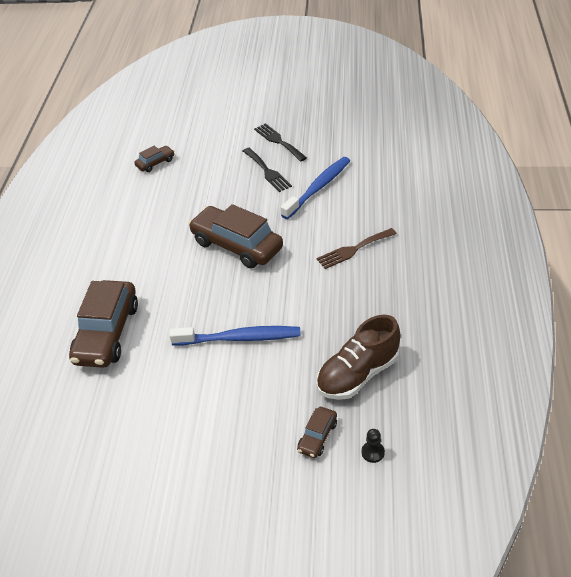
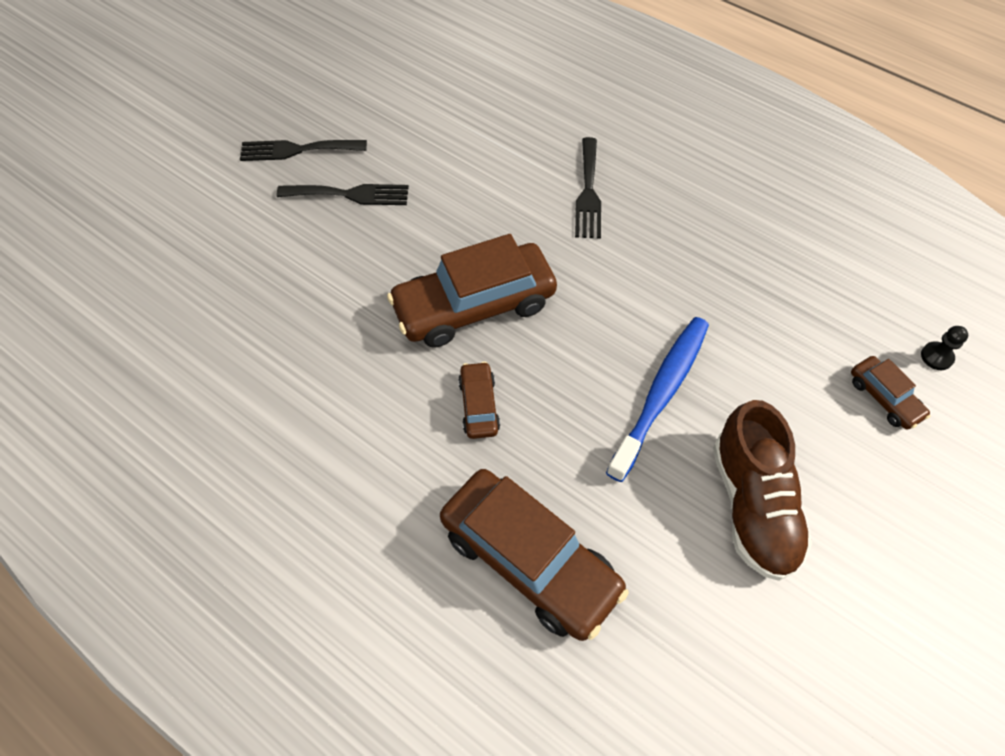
camera: 60 degrees left, 15 degrees up
brown car [134,146,175,172] -> brown car moved to [458,361,500,439]
blue toothbrush [281,157,350,219] -> none
brown shoe [316,315,401,400] -> brown shoe moved to [713,400,812,581]
brown fork [317,228,397,269] -> black fork [575,137,601,239]

